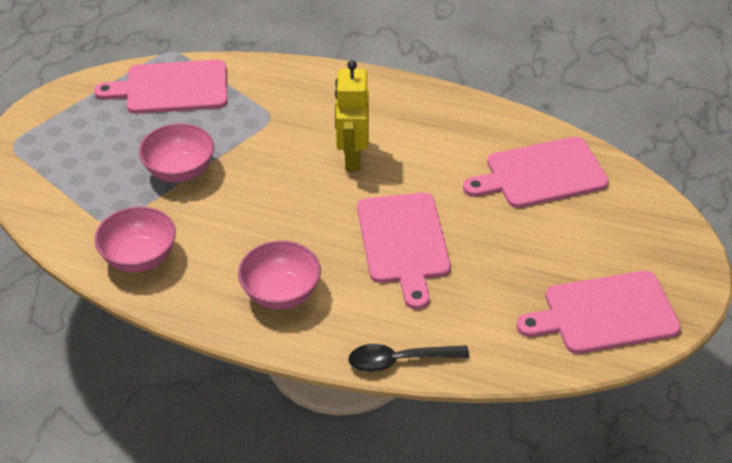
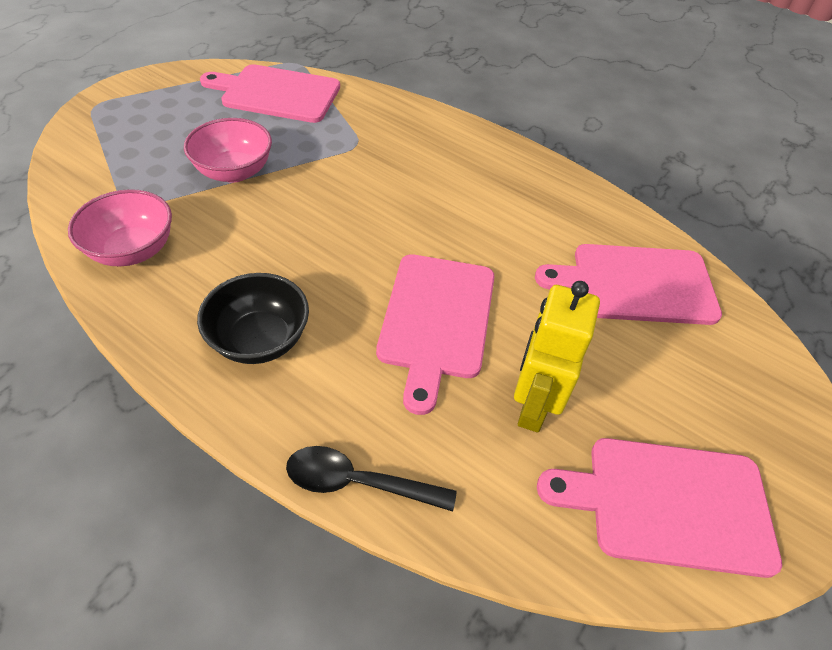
camera: 15 degrees right, 5 degrees up
pink bowl [238,241,321,310] -> black bowl [197,273,309,364]
yellow robot [335,60,369,171] -> yellow robot moved to [514,281,600,432]

